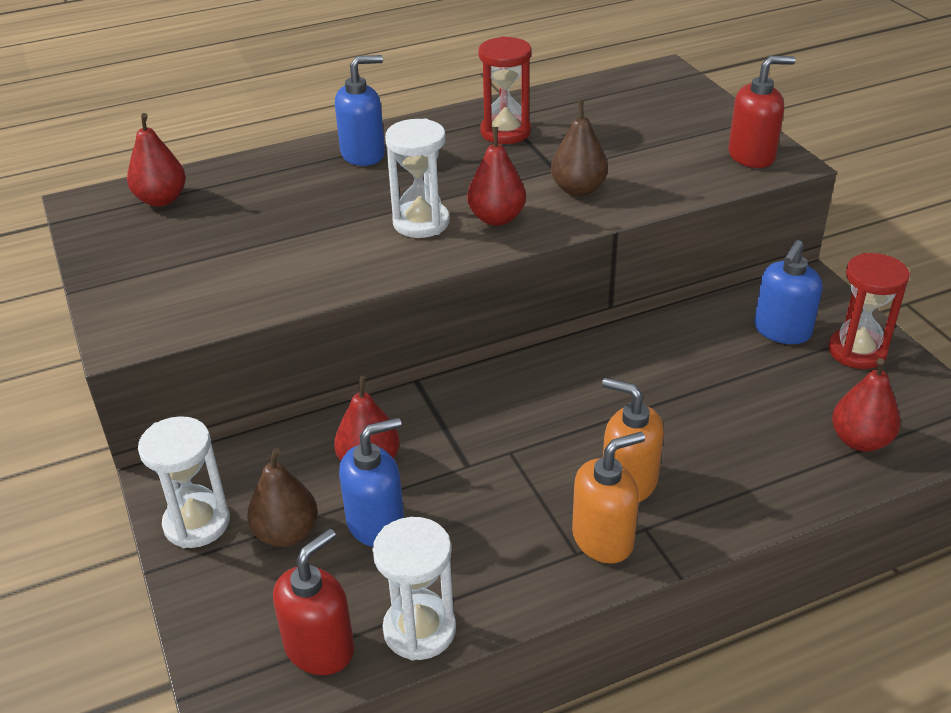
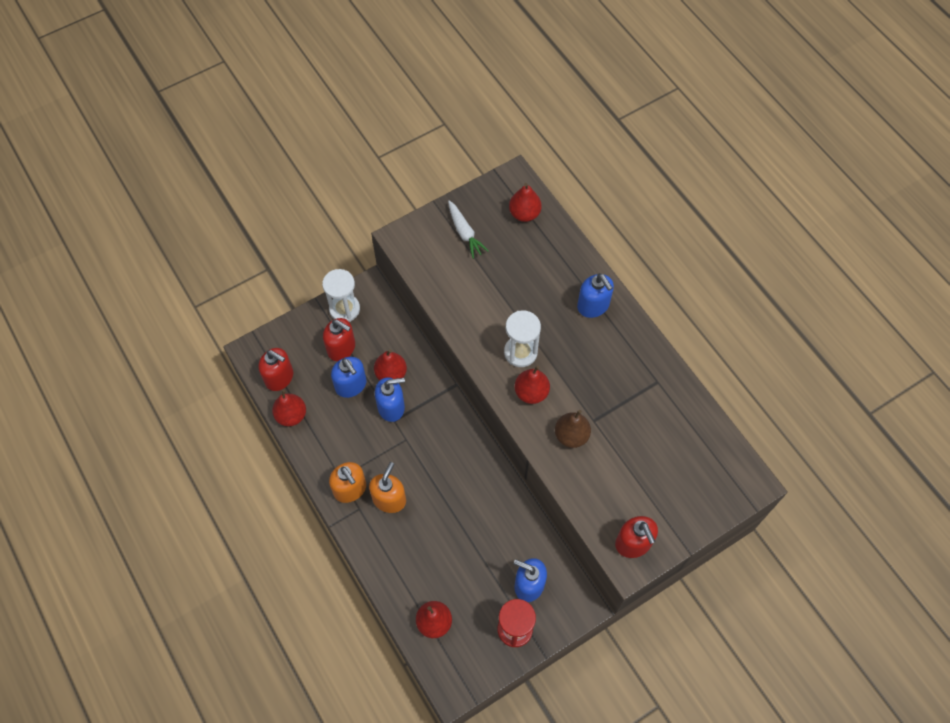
camera: 80 degrees right, 25 degrees up
brown pear [247,448,318,547] -> red soap dispenser [323,318,355,361]
white hourglass [372,517,456,660] -> red pear [272,389,306,426]
red hourglass [478,36,532,144] -> none
none -> blue soap dispenser [375,377,405,422]
none -> white carrot [448,200,489,259]

